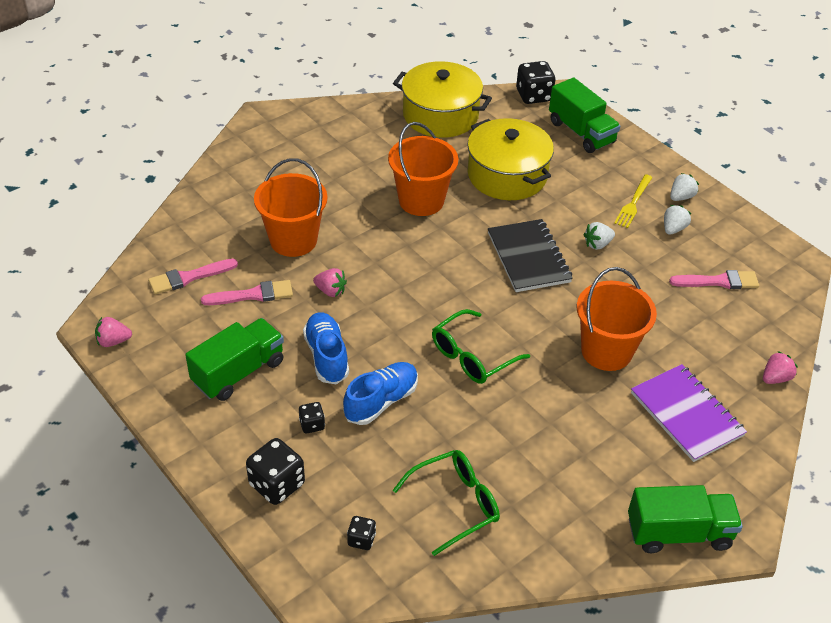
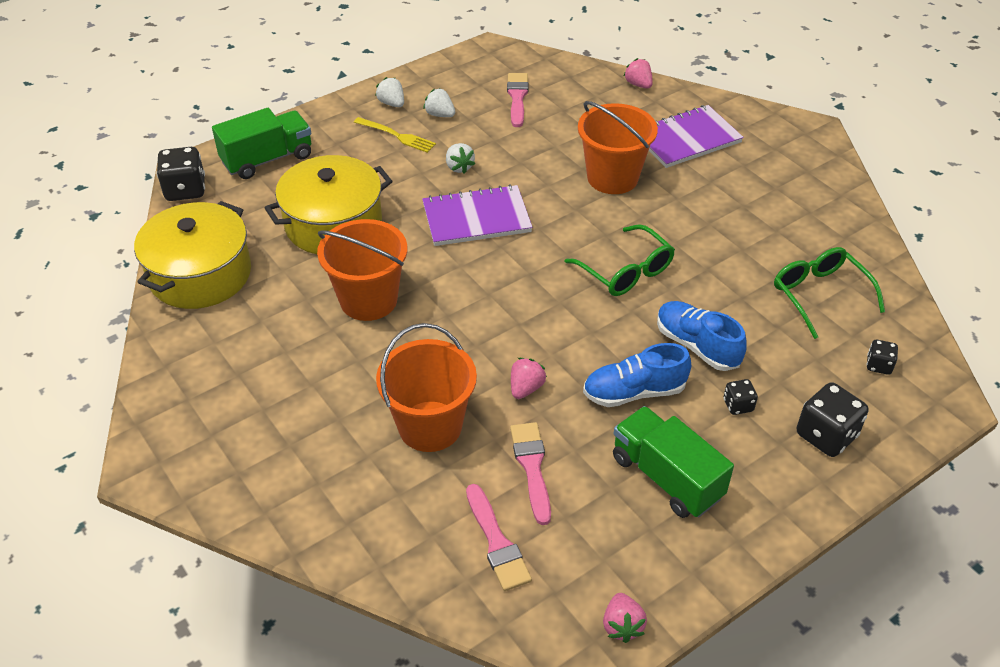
camera: 85 degrees left, 0 degrees up
black notebook [488,219,573,292] -> purple notebook [422,184,533,246]
green truck [628,485,743,553] -> none

